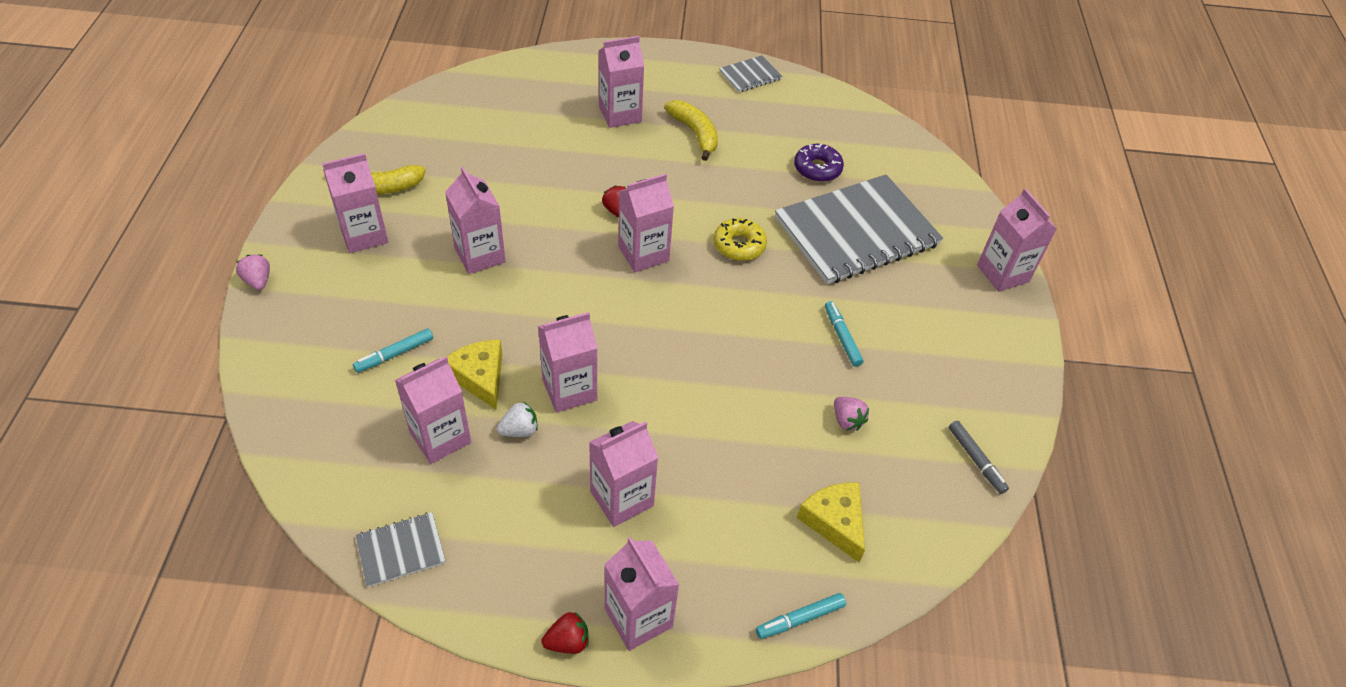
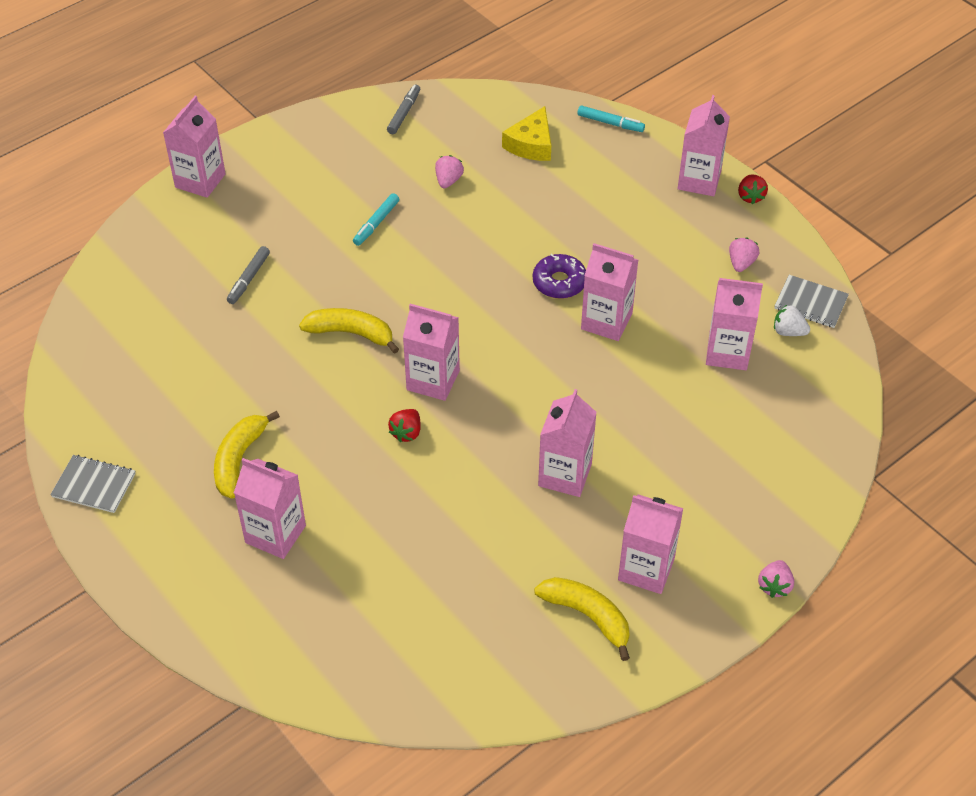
camera: 130 degrees left, 0 degrees up
turquoise marker [353,328,433,373] -> none
yellow cheese [447,339,502,410] -> none
white strawberry [497,402,538,437] -> white strawberry moved to [774,305,810,336]
red strawberry [542,612,589,654] -> red strawberry turned 120 degrees counterclockwise [738,174,768,204]
pink carton [589,421,658,527] -> none
yellow donut [714,218,767,261] -> yellow banana [299,308,399,354]
grey notebook [775,174,943,284] -> grey marker [227,246,270,304]
purple donut [794,143,844,182] -> purple donut moved to [533,254,586,299]
none -> pink strawberry [729,238,760,272]

